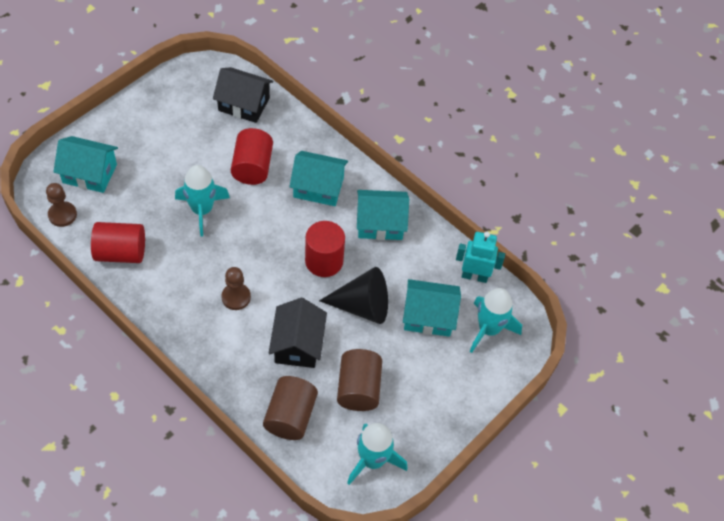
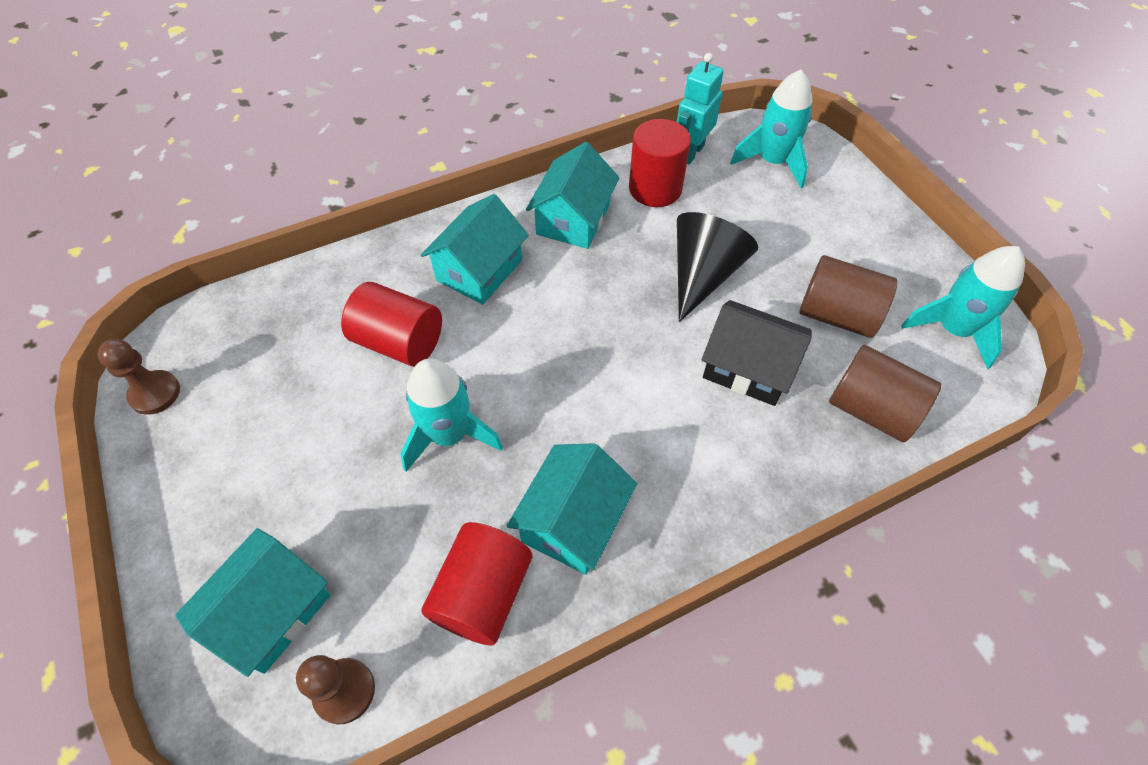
camera: 65 degrees left, 0 degrees up
black house [213,67,273,123] -> none
brown pawn [221,267,251,310] -> brown pawn moved to [97,339,180,415]
red cylinder [305,221,345,277] -> red cylinder moved to [629,119,691,207]
turquoise house [403,279,461,337] -> turquoise house moved to [507,443,637,575]

